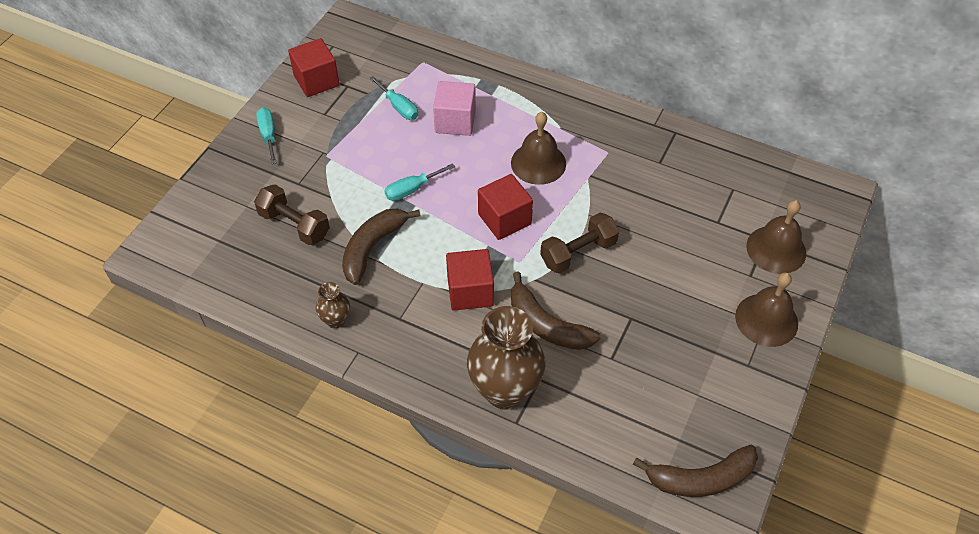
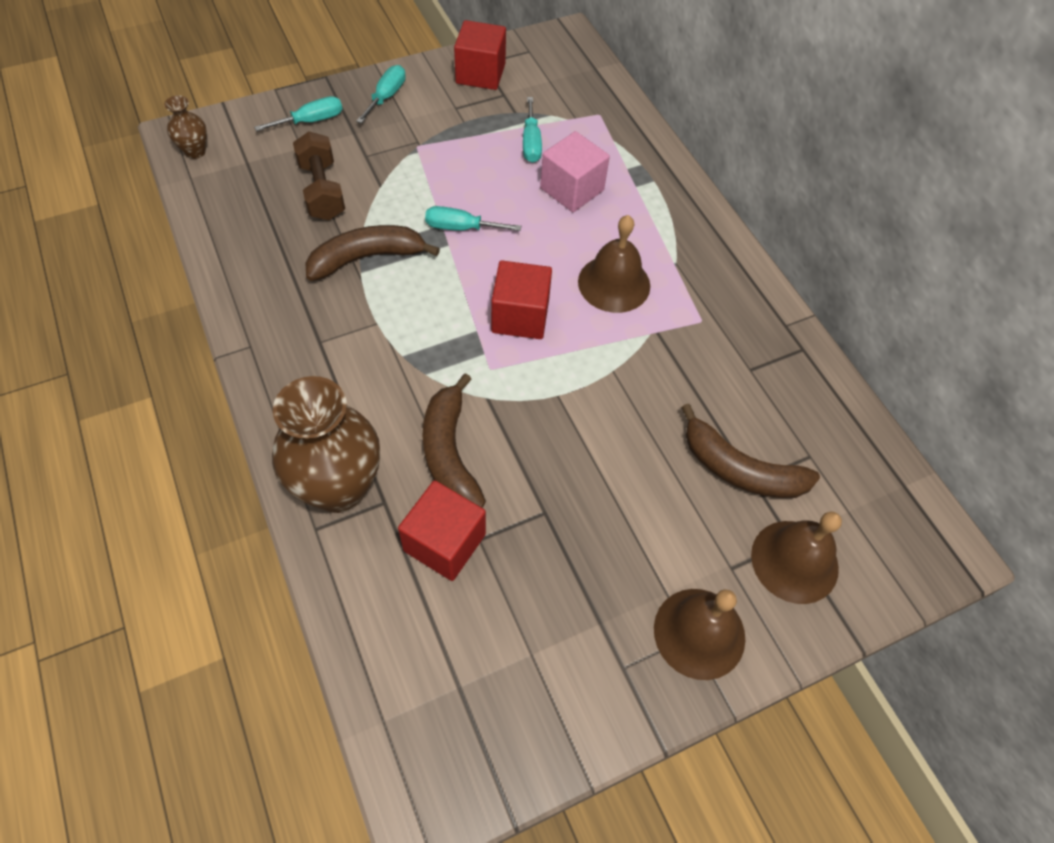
camera: 35 degrees right, 5 degrees up
brown vase [316,282,350,329] -> brown vase moved to [164,95,207,159]
red cube [446,249,494,311] -> red cube moved to [398,480,486,581]
brown dumbbell [540,213,619,273] -> none
brown banana [633,444,758,497] -> brown banana moved to [681,404,820,498]
none -> turquoise screwdriver [254,96,342,131]

